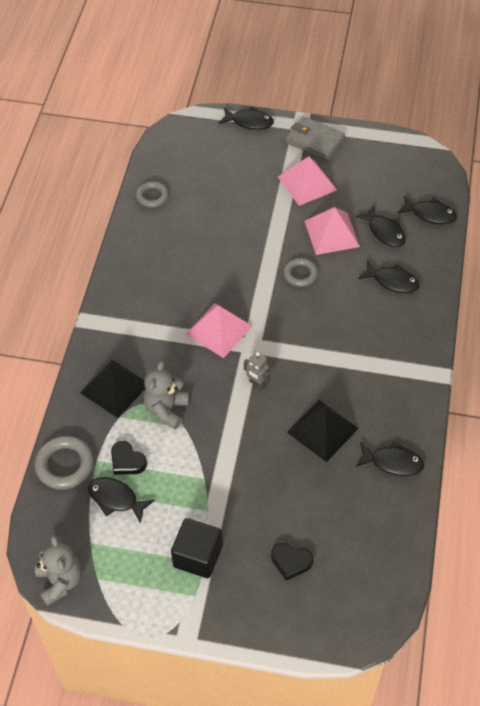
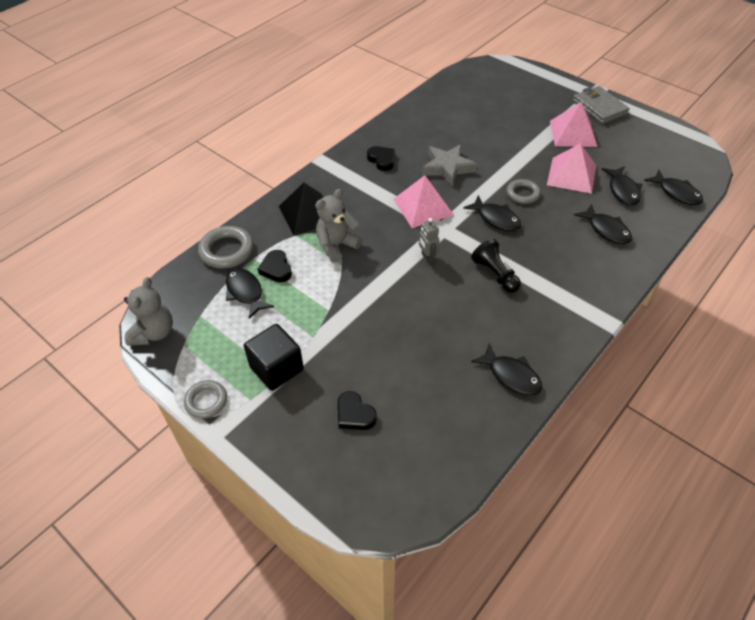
camera: 30 degrees right, 5 degrees down
grey ring [136,181,169,208] -> grey ring moved to [184,380,227,419]
black fish [219,106,274,130] -> black fish moved to [463,195,521,231]
black pyramid [287,400,359,462] -> none
none -> black heart [367,146,395,171]
none -> grey star [422,144,477,186]
none -> black pawn [471,239,521,293]

